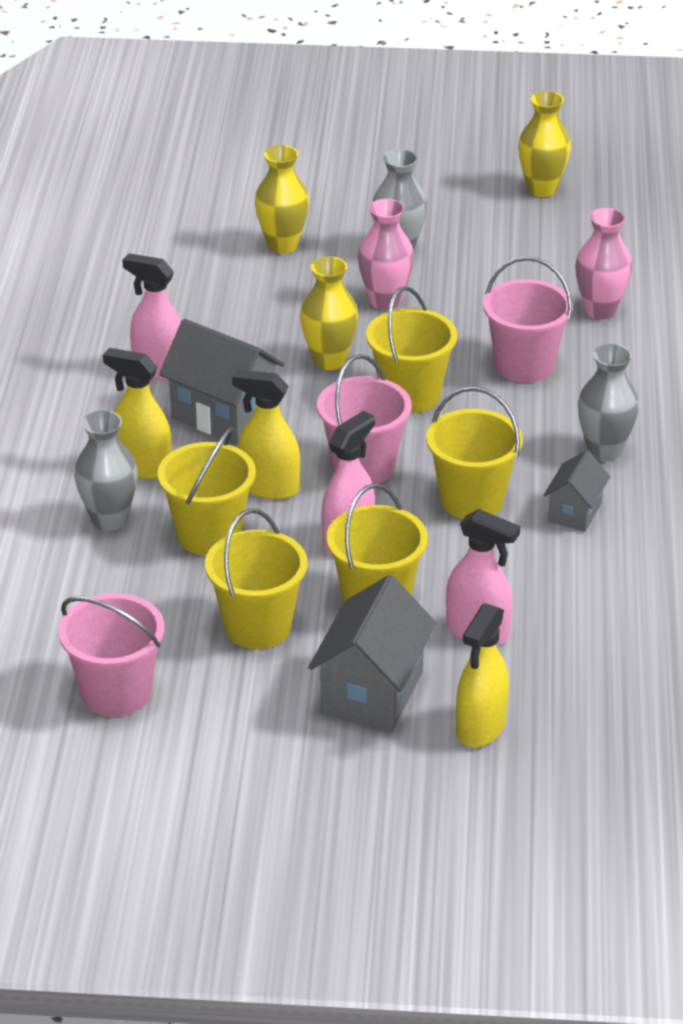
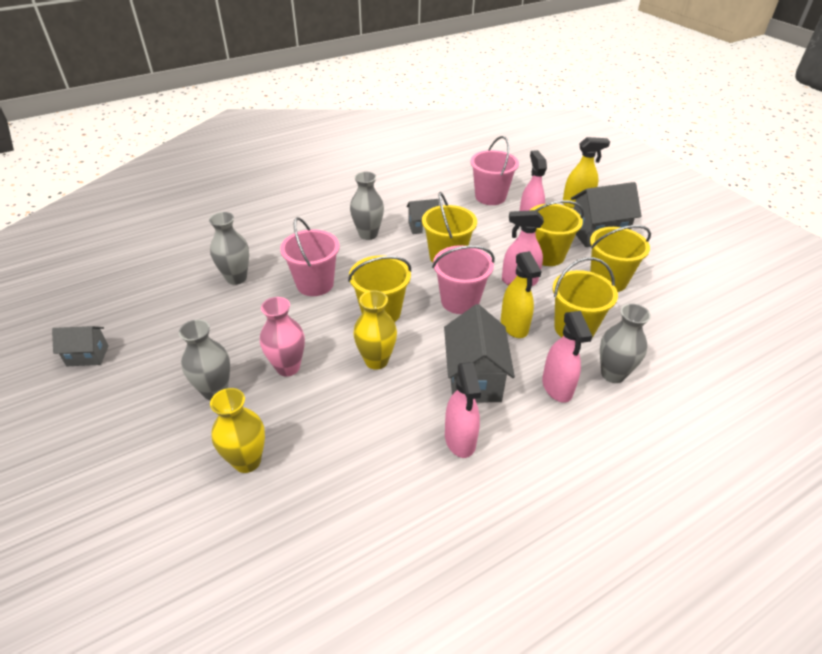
camera: 125 degrees left, 5 degrees up
pink bucket [58,593,165,717] -> pink bucket moved to [470,136,519,205]
yellow spray bottle [103,348,172,479] -> pink spray bottle [542,311,592,403]
yellow vase [518,91,571,197] -> grey house [52,326,109,366]
pink vase [575,208,632,320] -> grey vase [209,212,249,285]

